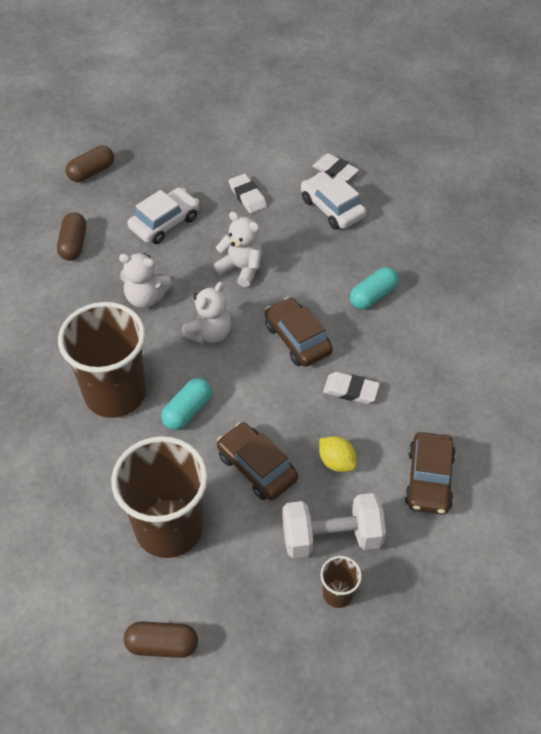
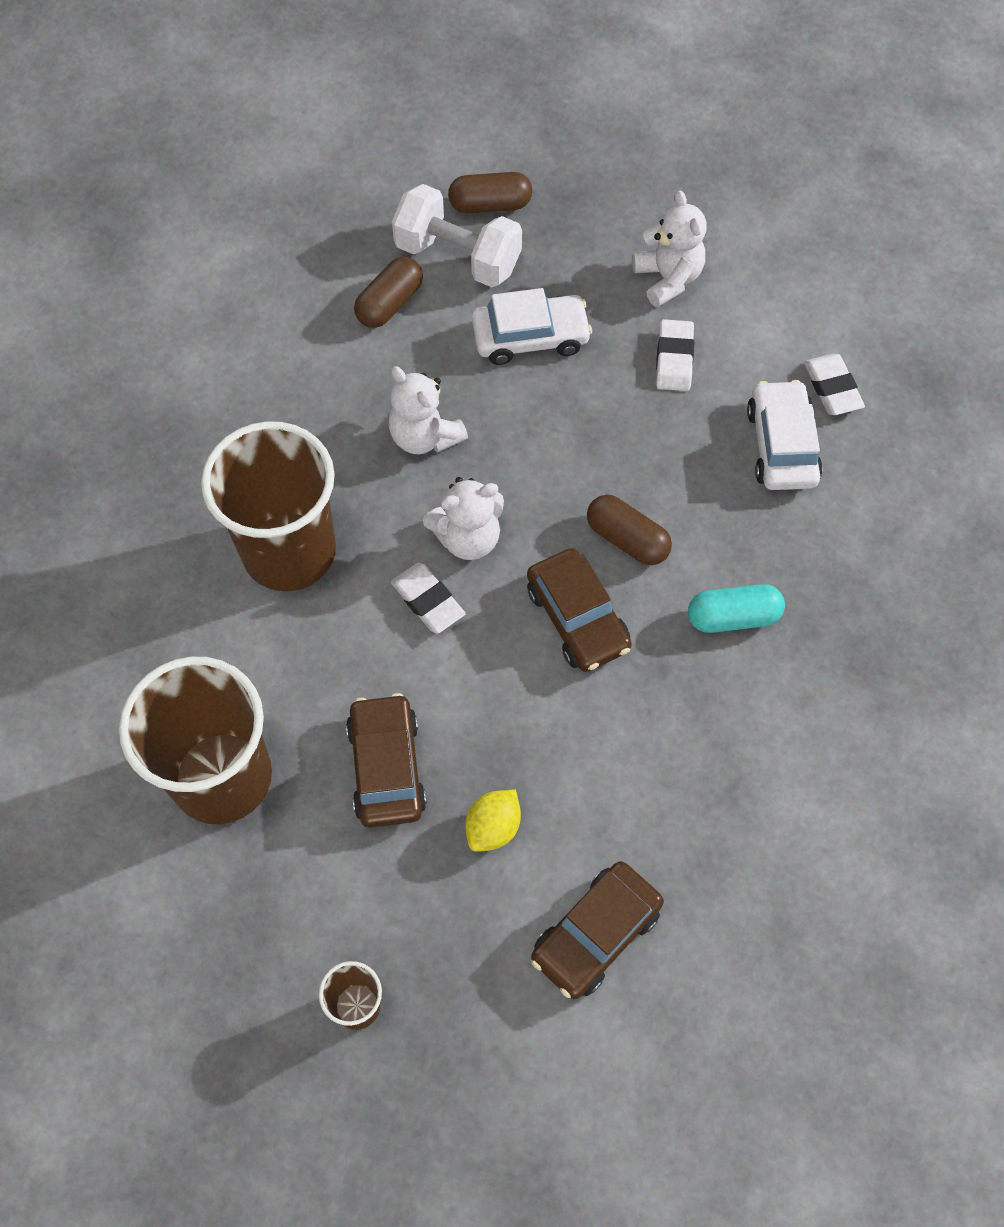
camera: 35 degrees right, 10 degrees up
brown capsule [124,621,198,658] -> brown capsule moved to [587,495,672,565]
turquoise capsule [161,378,212,430] -> none
white teddy bear [214,212,262,287] -> white teddy bear moved to [632,191,707,307]
brown car [265,297,333,367] -> brown car turned 150 degrees clockwise [527,548,632,672]
white dumbbell [282,493,386,558] -> white dumbbell moved to [392,184,522,287]
yellow lemon [319,436,356,472] -> yellow lemon turned 45 degrees clockwise [465,789,521,852]
white eraser [323,372,380,404] -> white eraser moved to [391,563,466,634]

